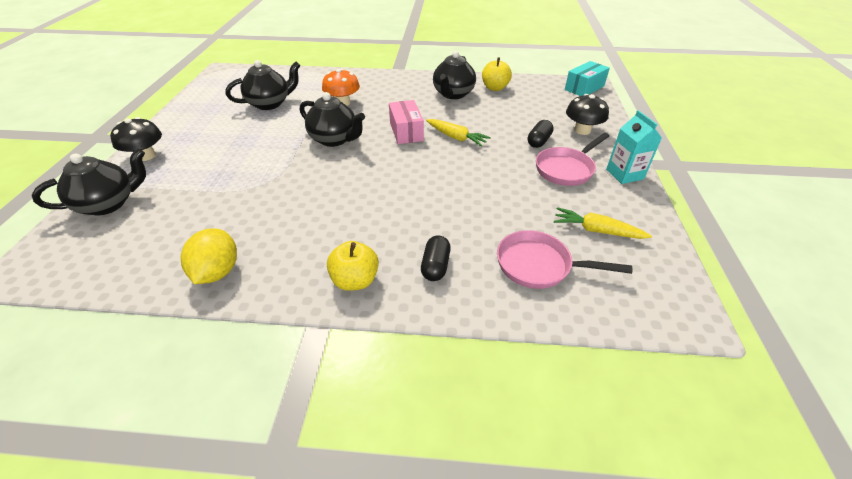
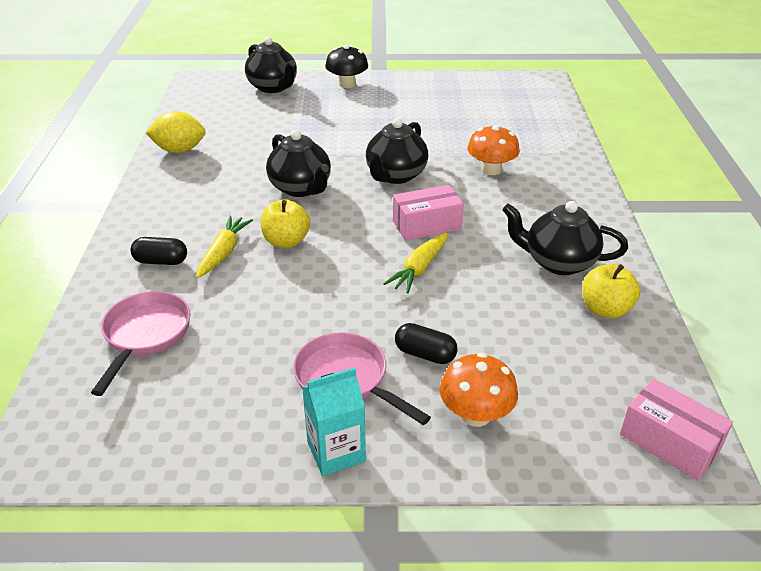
camera: 85 degrees right, 5 degrees down
black teapot [226,60,301,110] -> black teapot moved to [266,130,331,197]
yellow apple [327,241,379,291] -> yellow apple moved to [260,199,310,248]
yellow carrot [554,207,652,239] -> yellow carrot moved to [196,216,253,278]
turquoise box [565,61,610,96] -> pink box [620,379,733,481]
black mushroom [566,94,609,135] -> orange mushroom [440,353,518,427]

